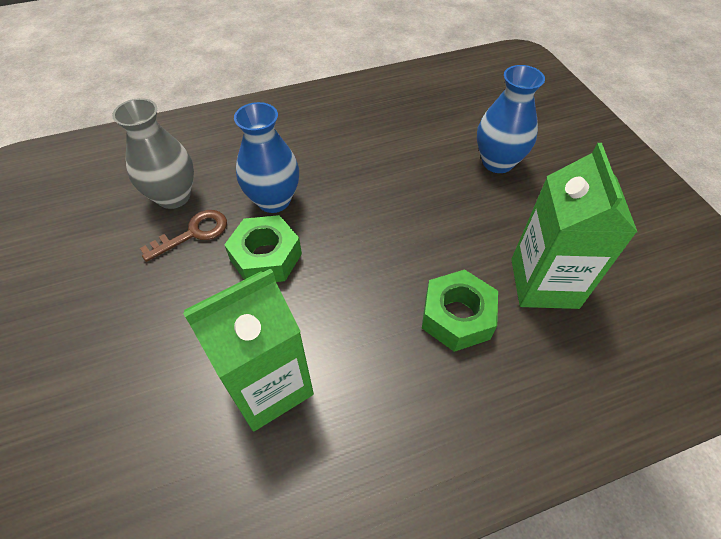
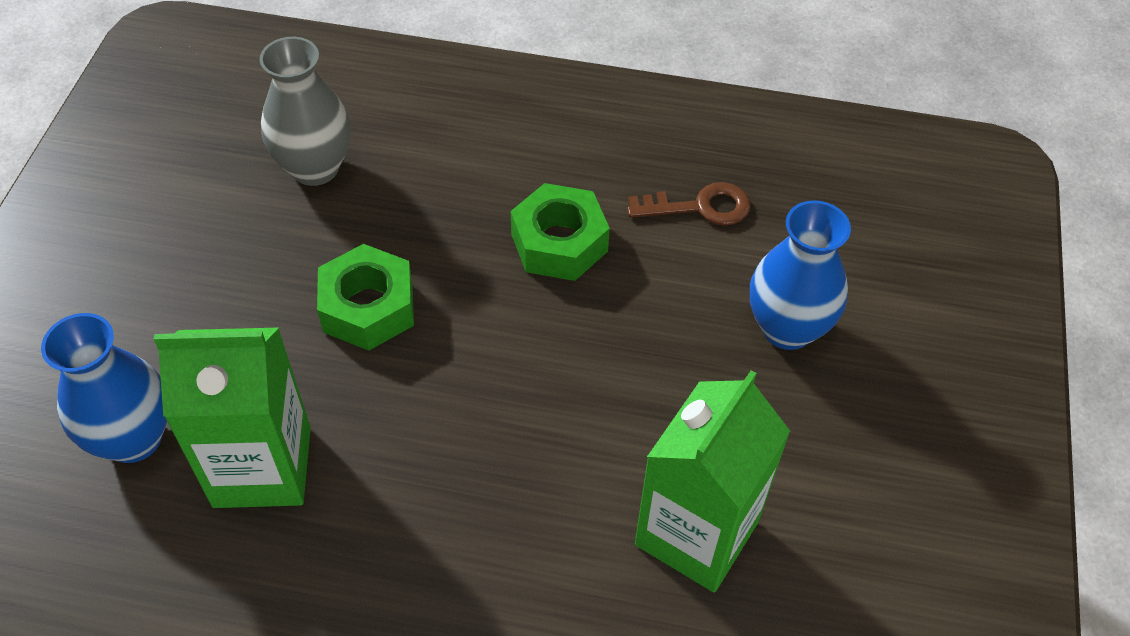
camera: 30 degrees right, 0 degrees up
brown key [140,210,227,262] -> brown key moved to [627,182,750,225]
blue vase [234,102,299,213] -> blue vase moved to [41,313,167,463]
green nut [422,269,498,352] -> green nut moved to [511,183,610,281]

